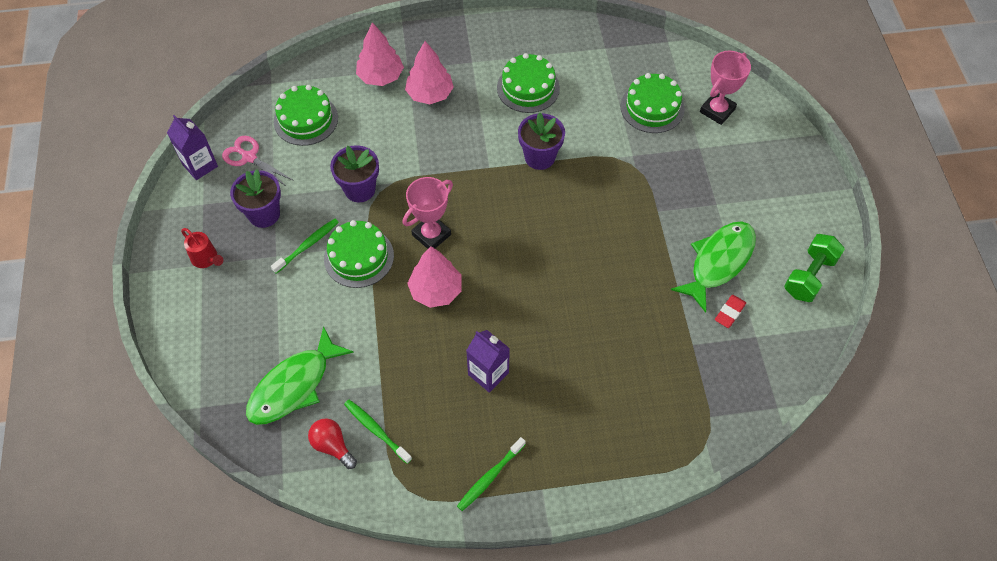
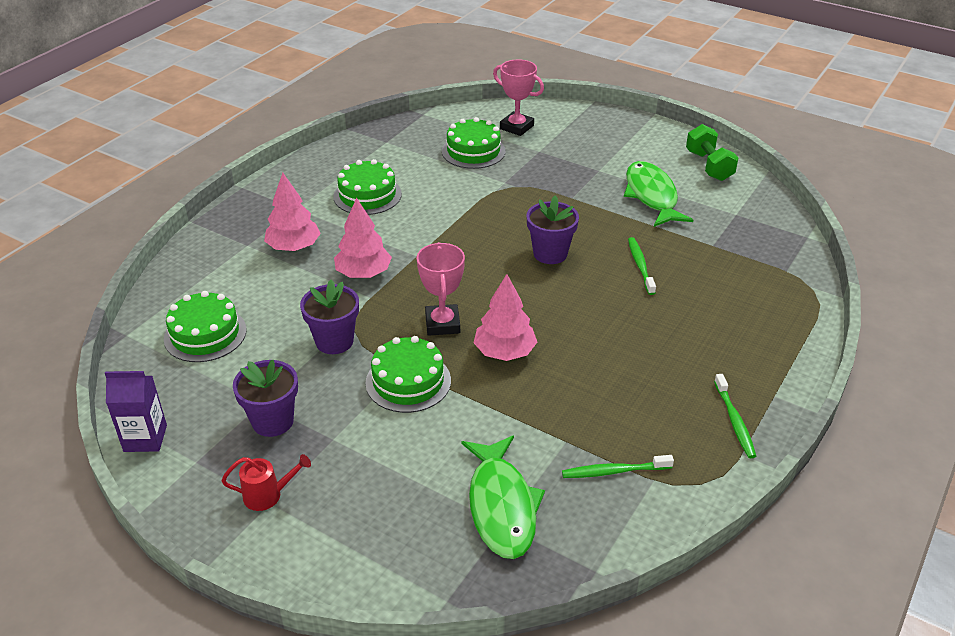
camera: 50 degrees left, 20 degrees down
pink scissors [222,136,294,187] -> none
green toothbrush [271,219,339,274] -> green toothbrush moved to [628,237,656,295]
red light bulb [308,418,357,469] -> none
pink tree [356,22,404,86] -> pink tree moved to [334,197,392,278]
purple carton [466,330,510,393] -> none
purple flower pot [518,112,565,170] -> purple flower pot moved to [526,195,579,264]
pink trophy [700,51,751,125] -> pink trophy turned 45 degrees counterclockwise [493,60,544,136]
red eraser [715,295,746,328] -> none

